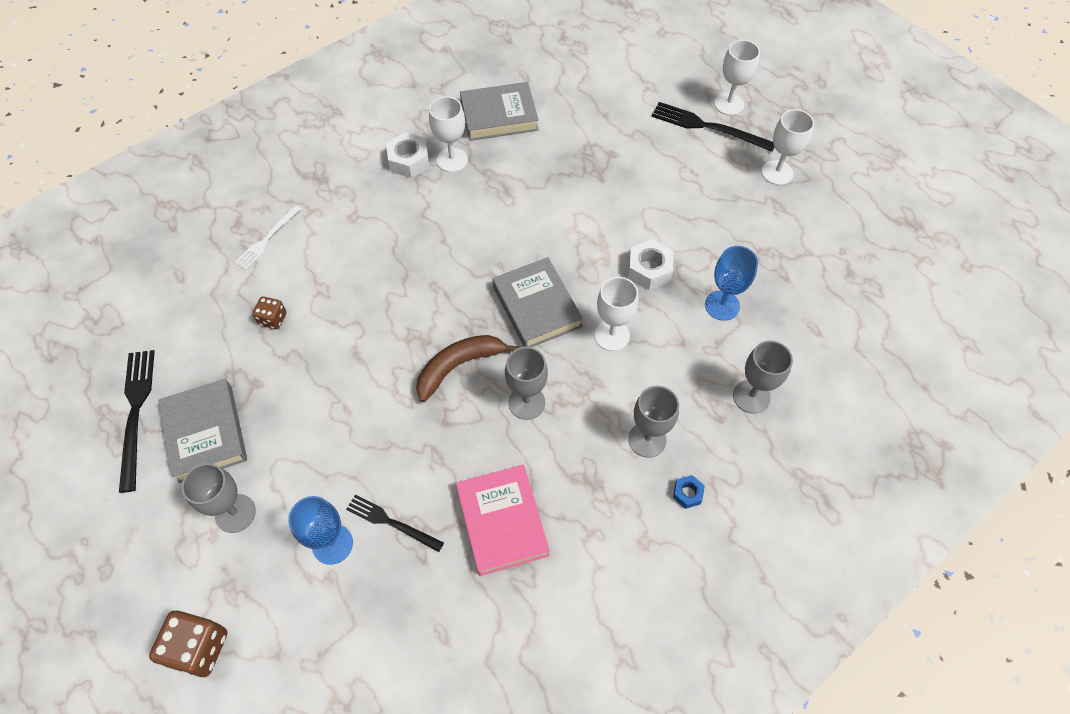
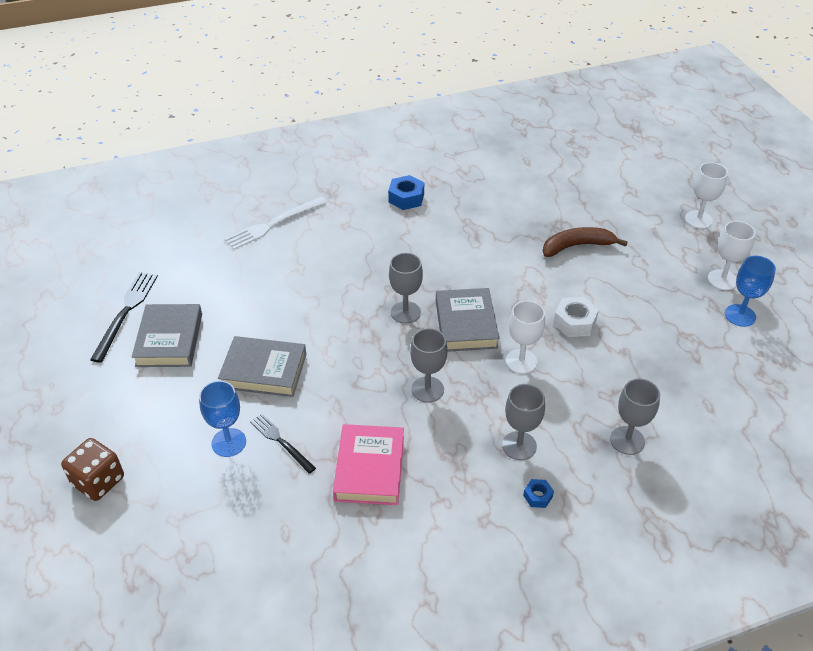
camera: 20 degrees right, 15 degrees down
grey goblet [182,463,256,533] -> grey goblet moved to [389,253,423,324]
white fork [235,205,302,270] -> white fork [224,196,327,250], size x1.56
brown dice [252,296,286,329] -> none
white nut [386,132,430,178] -> blue nut [388,175,424,210]
brown banana [416,335,519,402] -> brown banana moved to [543,227,628,257]
white goblet [429,96,468,172] -> none
grey book [460,82,539,141] -> grey book moved to [218,336,306,397]
black fork [651,102,774,152] -> none
blue goblet [705,246,758,321] -> blue goblet moved to [725,256,776,327]

